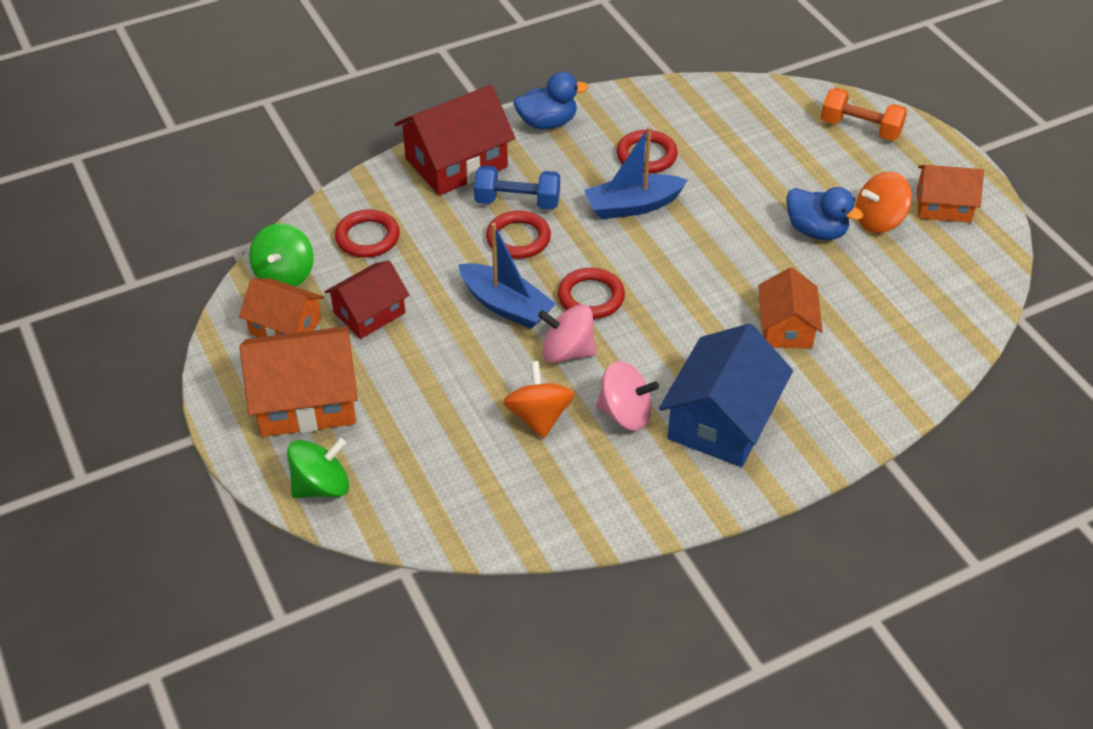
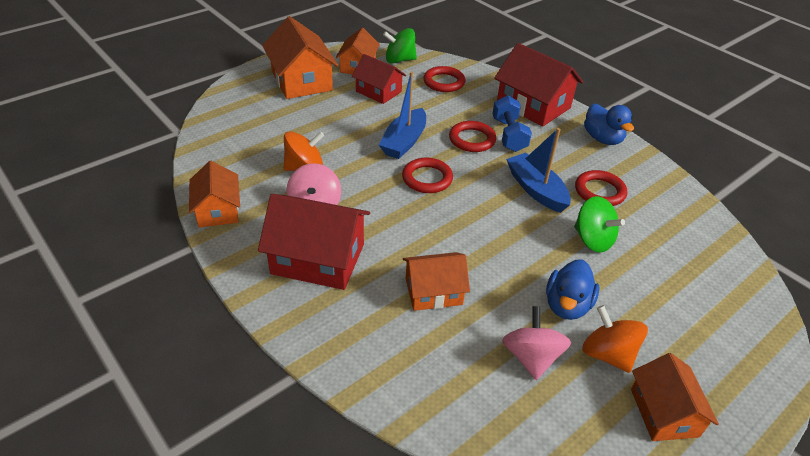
camera: 75 degrees right, 5 degrees down
green spinning top [287,438,349,498] -> green spinning top moved to [574,196,625,253]
pink spinning top [538,304,596,363] -> pink spinning top moved to [502,306,571,380]
blue house [659,323,793,467] -> red house [258,194,370,290]
orange dumbbell [821,88,907,141] -> none
none -> orange house [189,161,240,228]

